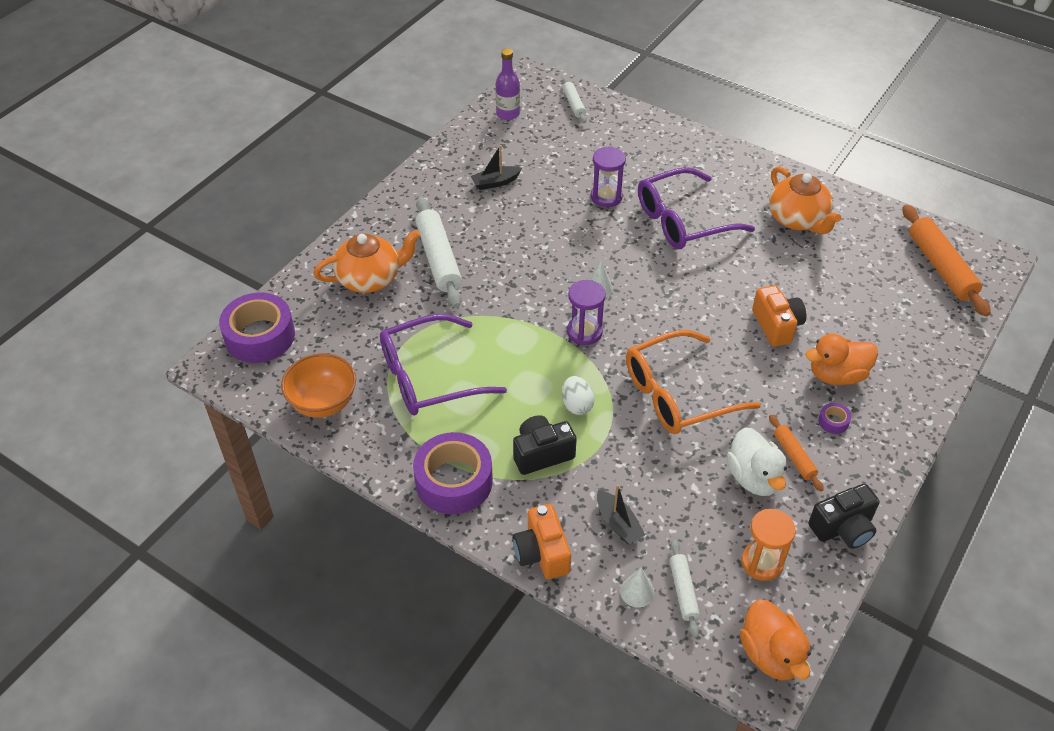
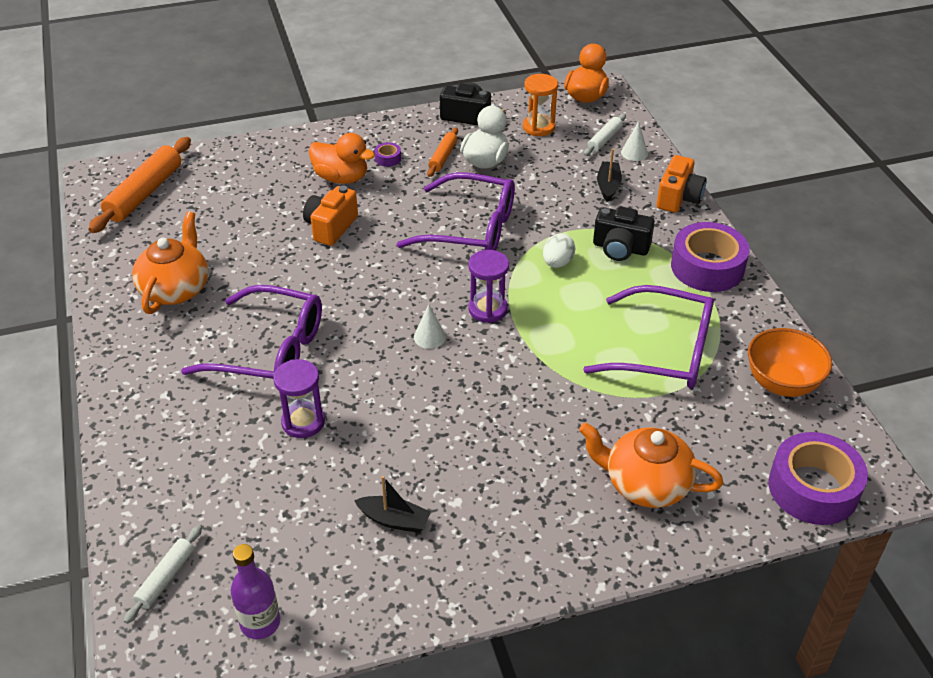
camera: 140 degrees left, 5 degrees down
white rolling pin [416,197,462,308] -> none
orange glasses [626,330,761,434] -> purple glasses [397,172,515,251]

